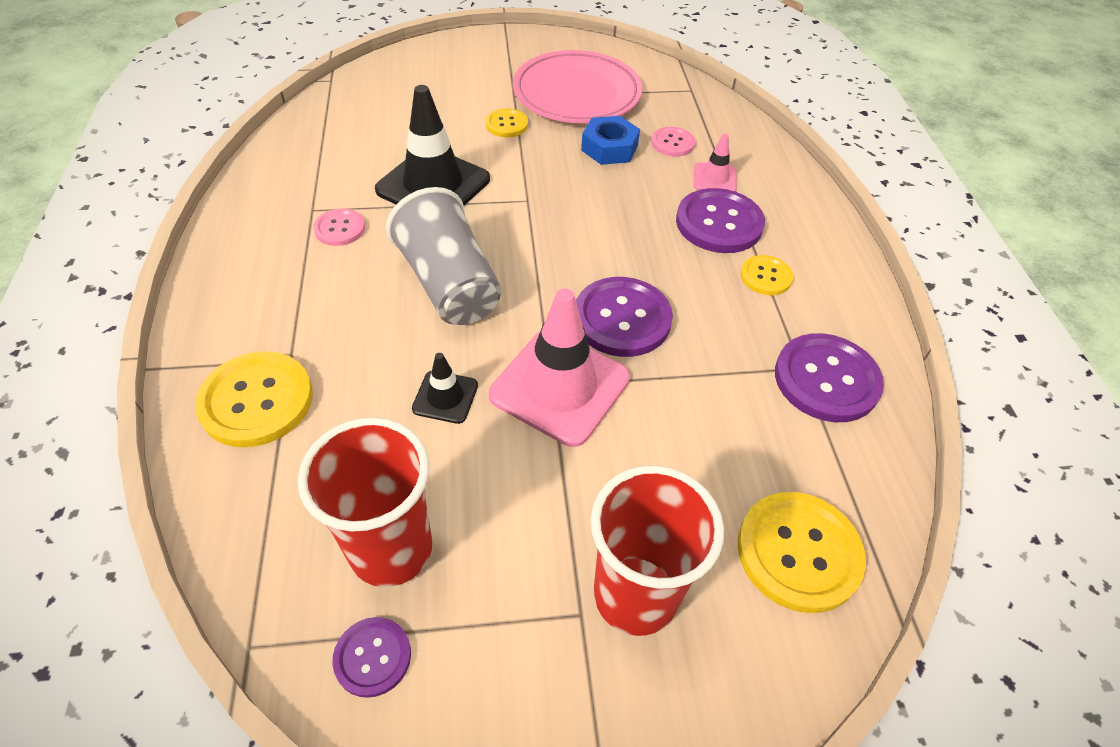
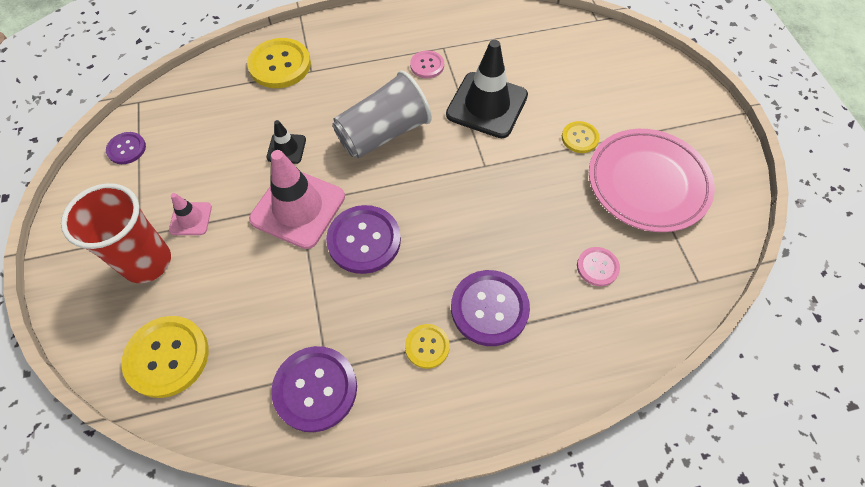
camera: 85 degrees right, 10 degrees up
red cup [298,417,432,587] -> none
blue nut [581,116,640,165] -> none
pink traffic cone [694,134,737,192] -> pink traffic cone moved to [169,193,212,235]

